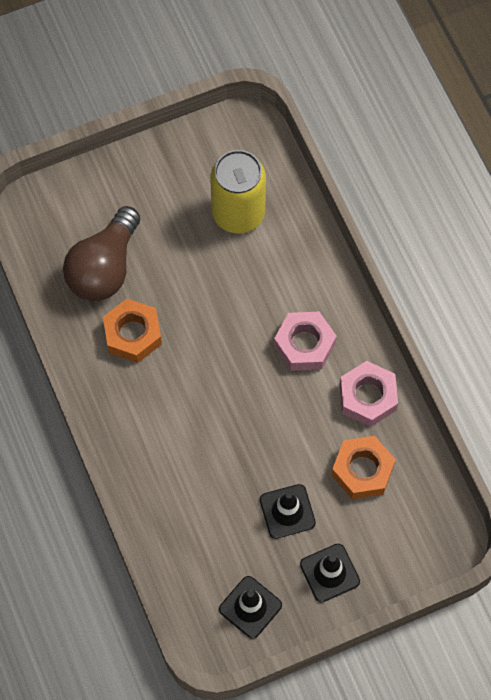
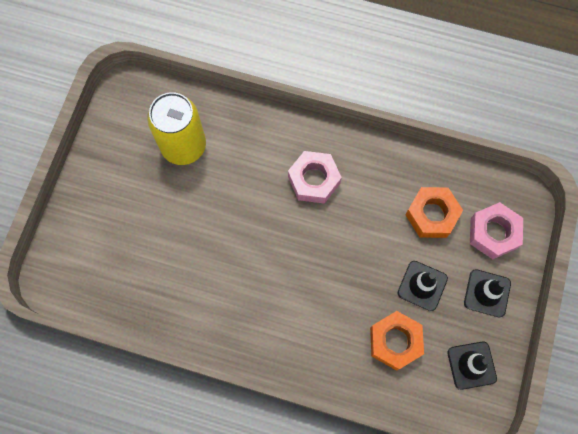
camera: 50 degrees left, 5 degrees up
brown light bulb [63,206,140,301] -> none
orange nut [103,299,162,363] -> orange nut moved to [370,311,424,371]
pink nut [340,361,398,427] -> pink nut moved to [470,202,523,259]

